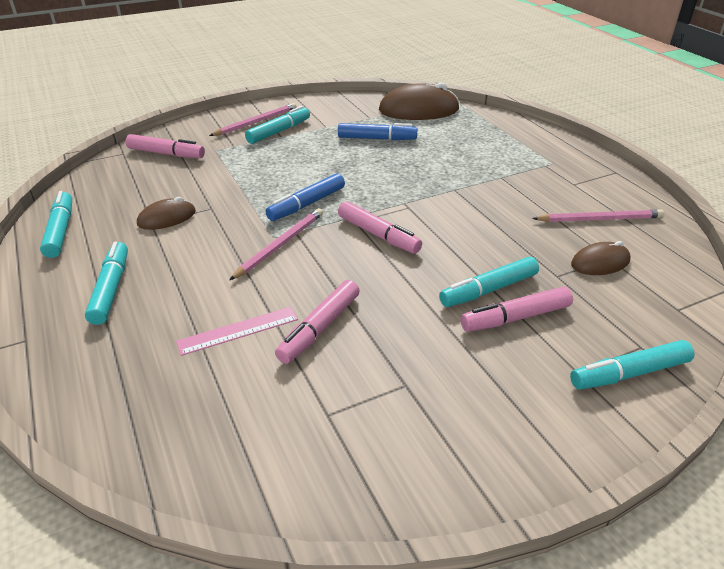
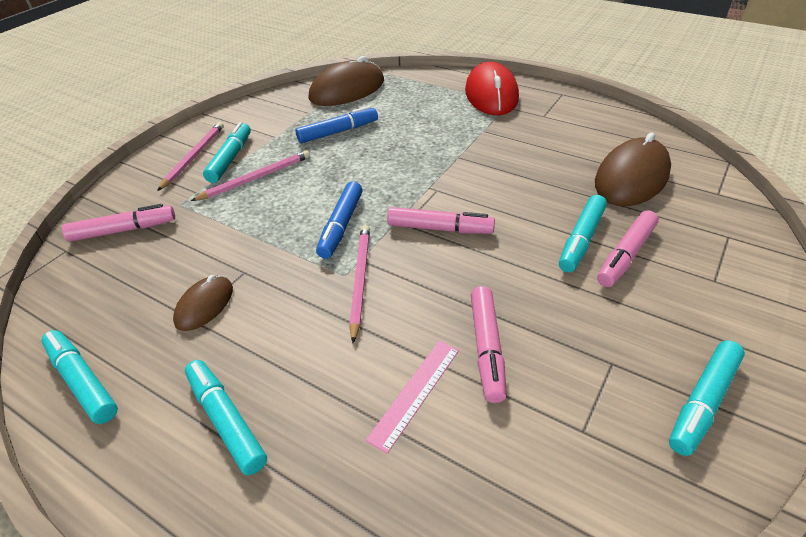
camera: 30 degrees left, 5 degrees up
pink pencil [532,209,664,222] -> pink pencil moved to [191,150,310,201]
turquoise marker [570,340,695,390] -> turquoise marker moved to [669,340,745,456]
brown mouse [571,241,630,275] -> brown mouse [595,132,671,206], size x1.82
none -> red mouse [465,62,519,115]

